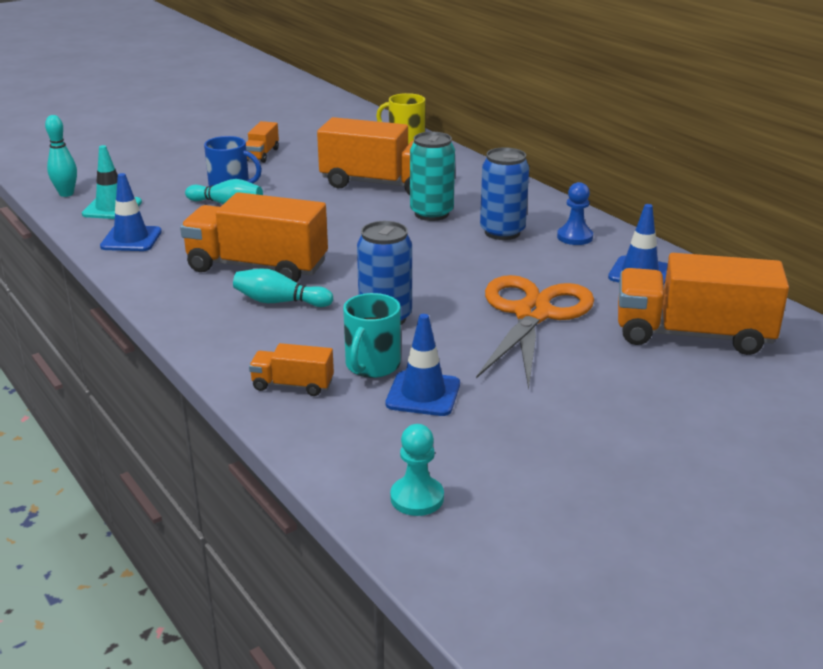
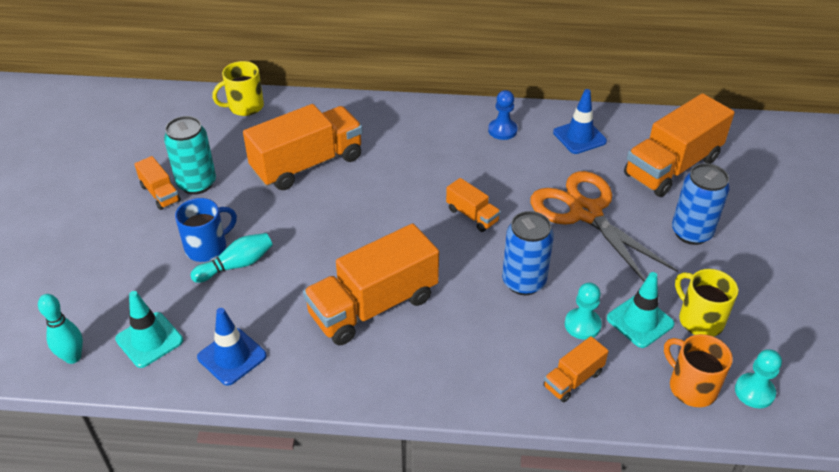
camera: 50 degrees left, 15 degrees up
turquoise bowling pin [233,269,333,307] -> none
turquoise mug [343,293,401,378] -> turquoise pawn [565,283,602,340]
blue traffic cone [385,314,460,416] -> turquoise traffic cone [607,272,675,348]
turquoise can [410,132,455,221] -> turquoise can moved to [164,116,216,195]
blue can [480,147,529,240] -> blue can moved to [672,163,730,245]
none -> orange truck [446,178,501,232]
none -> orange mug [664,334,733,407]
none -> yellow mug [675,269,738,337]

